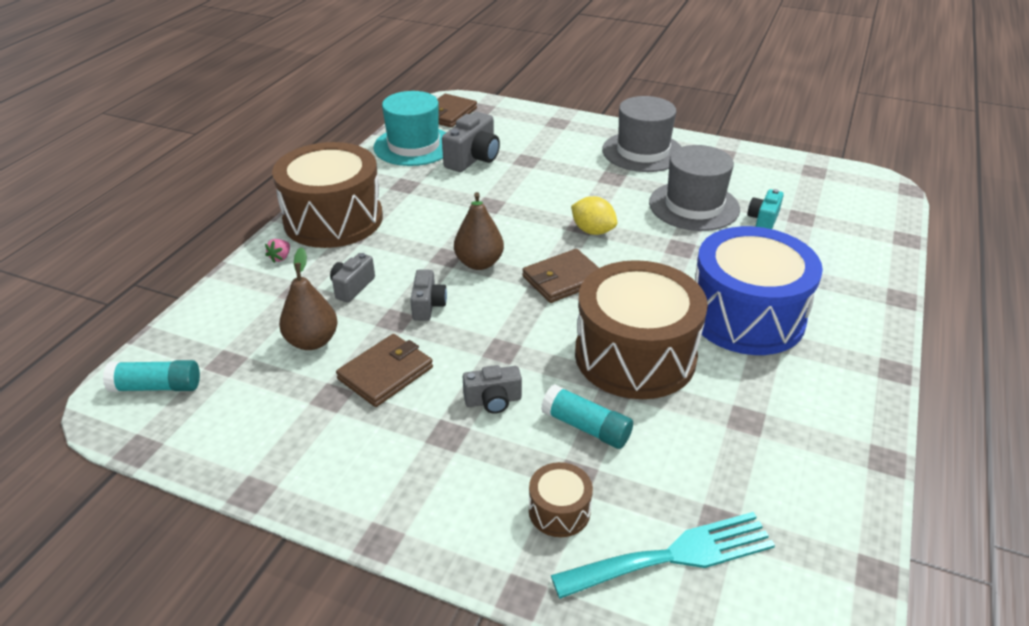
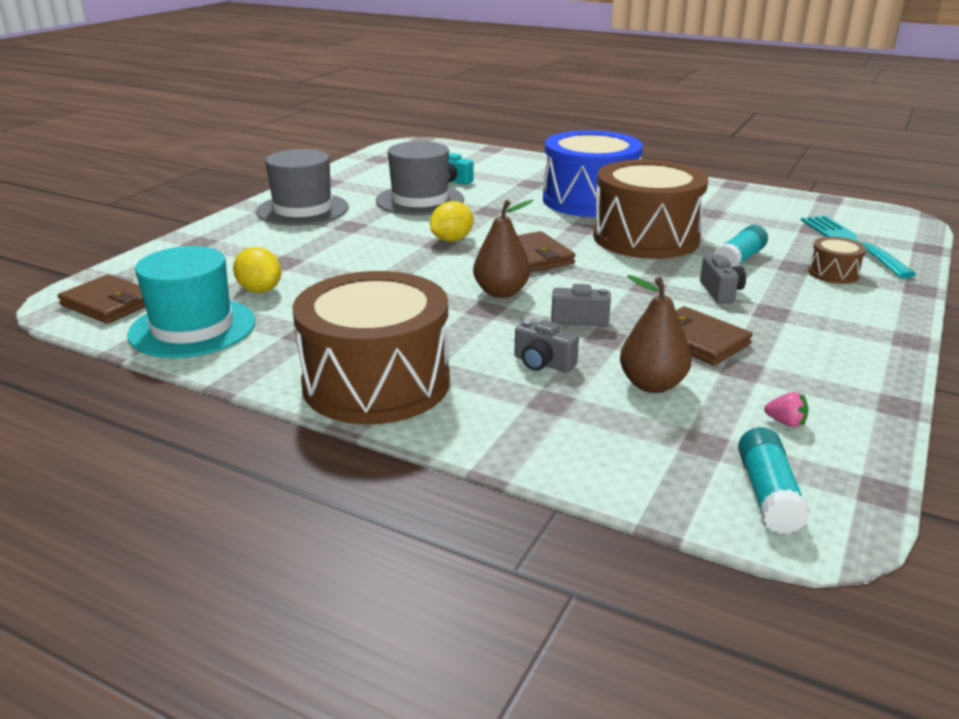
camera: 85 degrees left, 10 degrees down
pink strawberry [265,239,290,263] -> pink strawberry moved to [764,392,808,427]
grey camera [442,112,500,172] -> yellow lemon [233,247,281,293]

